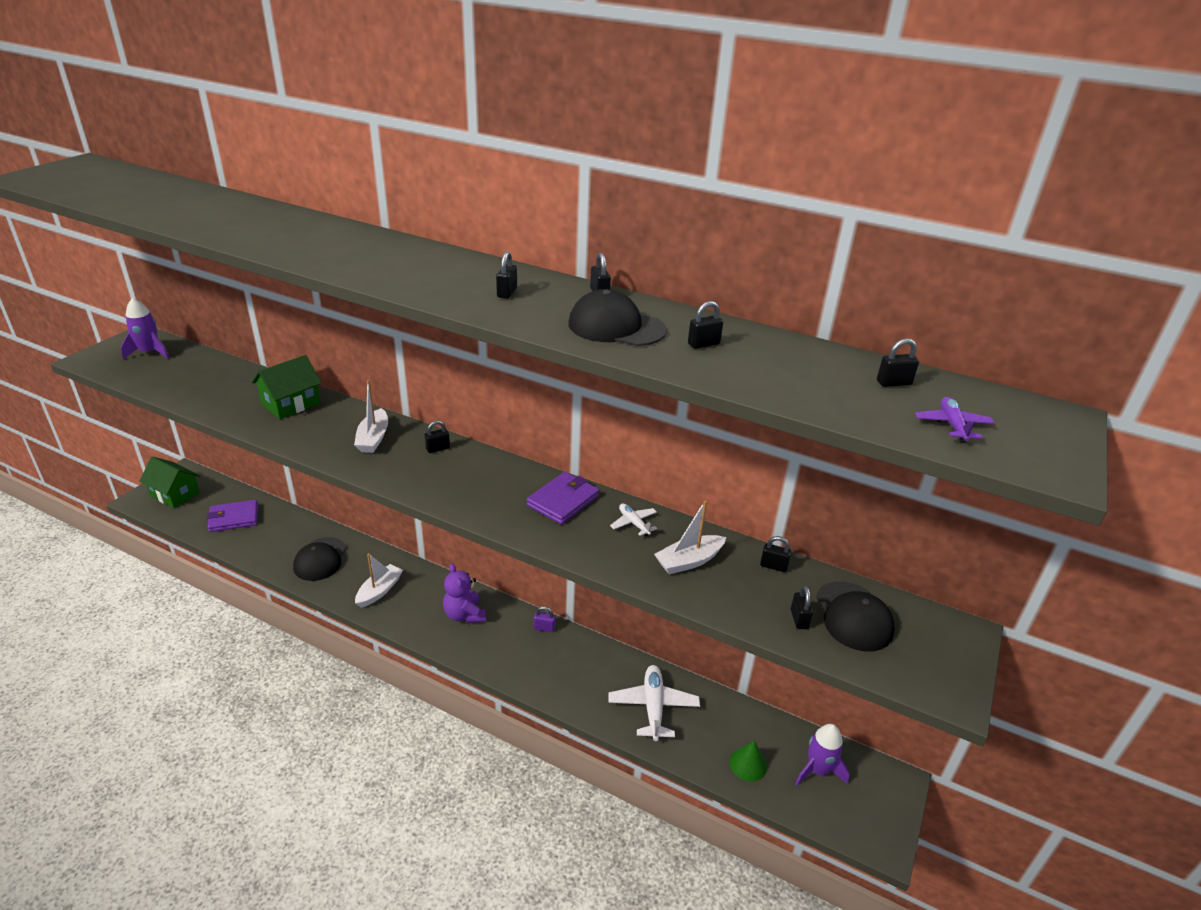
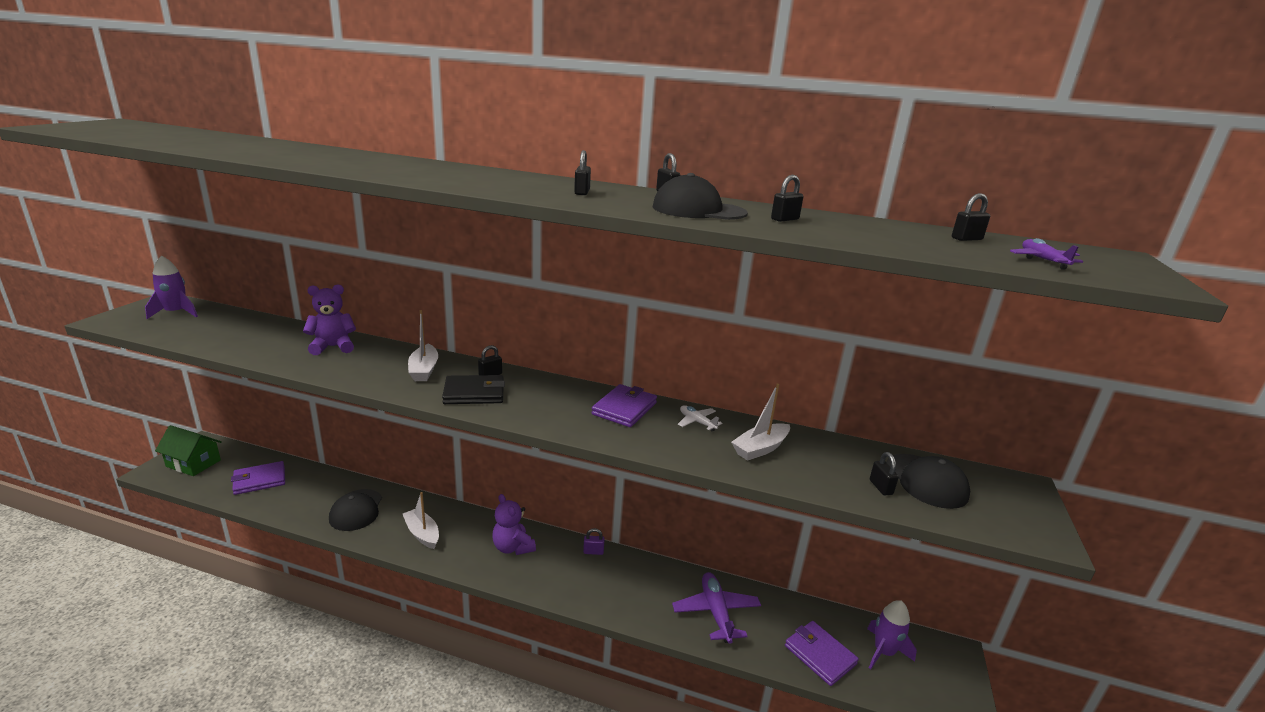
camera: 10 degrees left, 10 degrees down
green house [252,355,322,419] -> purple teddy bear [303,284,356,355]
white boat [355,553,403,608] -> white boat turned 60 degrees counterclockwise [403,492,439,549]
white plane [608,665,700,741] -> purple plane [672,572,761,644]
green cone [729,741,767,782] -> purple wallet [785,621,859,686]
black padlock [760,536,791,572] -> none
none -> black wallet [442,375,505,404]

